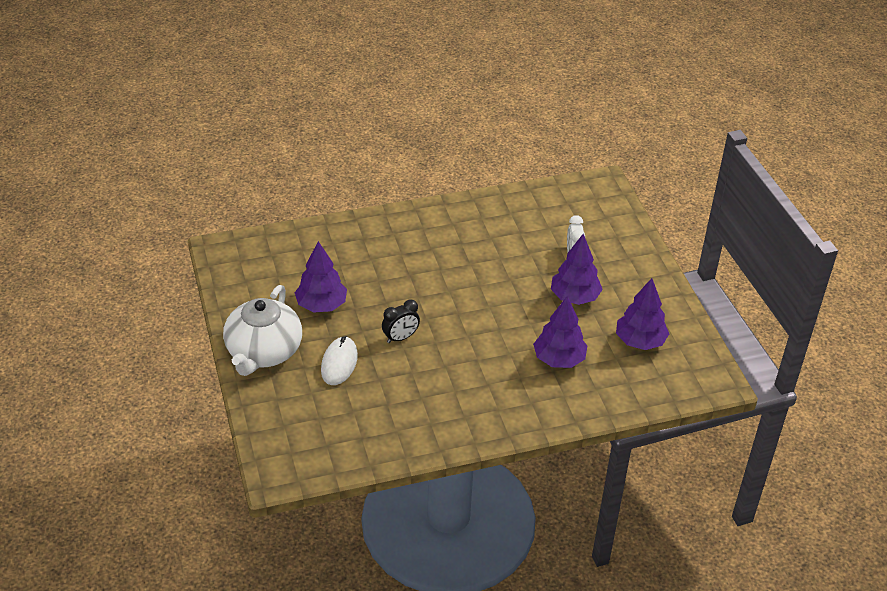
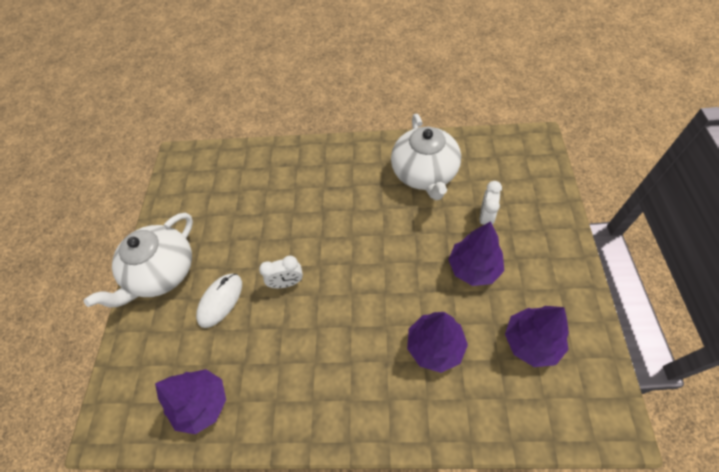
camera: 25 degrees right, 15 degrees up
purple tree [295,241,347,313] -> purple tree moved to [155,369,226,434]
black clock [382,299,420,343] -> white clock [259,256,303,288]
none -> white teapot [391,114,461,200]

